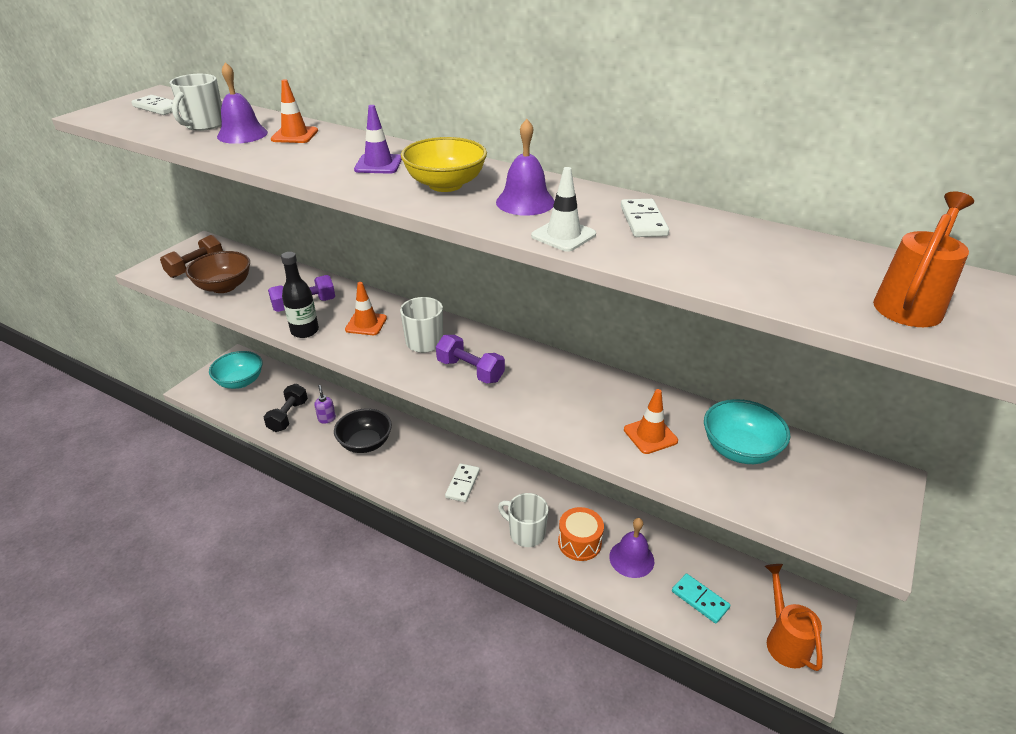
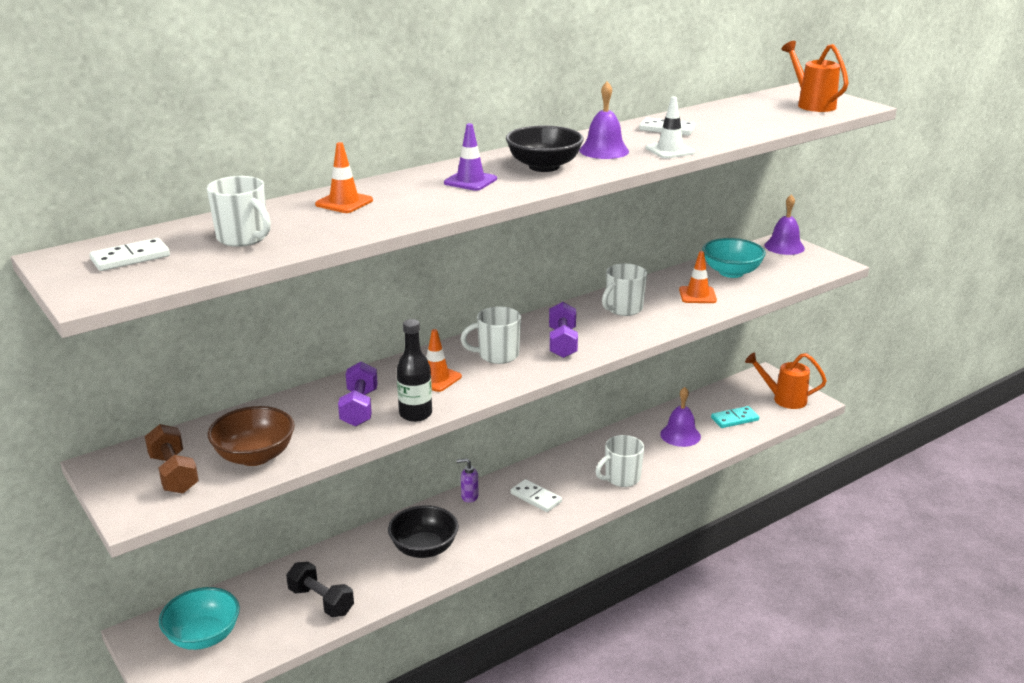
camera: 65 degrees left, 10 degrees down
purple bell [217,62,268,144] -> purple bell moved to [764,194,805,255]
purple soap dispenser [314,385,336,424] -> purple soap dispenser moved to [457,459,478,503]
yellow bowl [401,137,487,192] -> black bowl [506,125,584,172]
purple dumbbell [436,335,505,384] -> purple dumbbell turned 60 degrees counterclockwise [549,302,578,358]
orange drum [558,507,604,561] -> none
none -> white mug [602,264,647,316]

